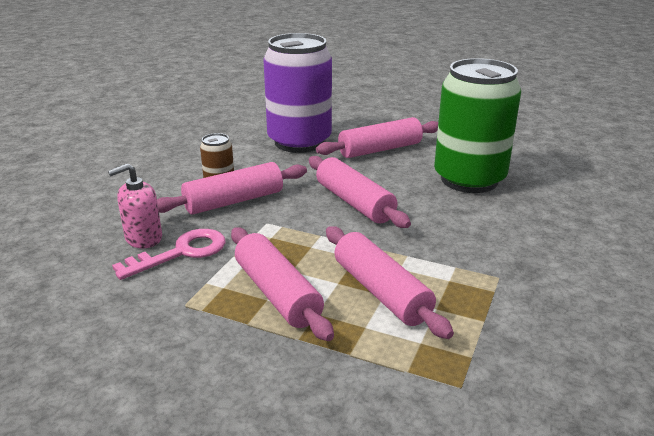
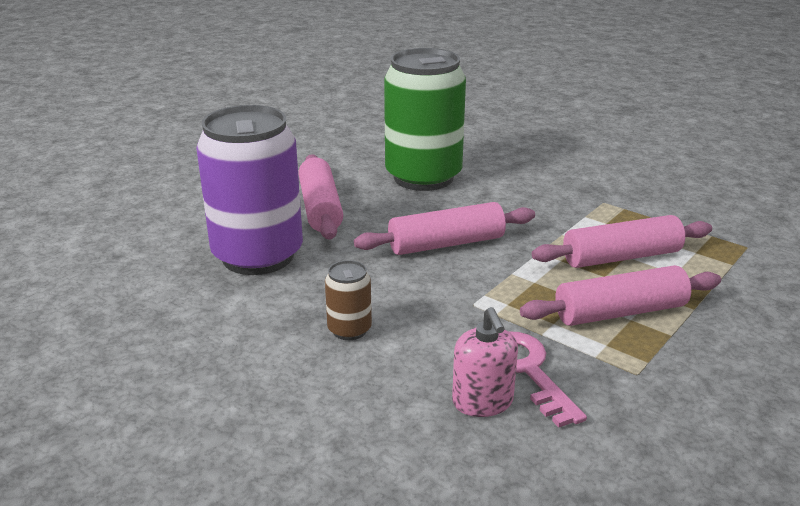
camera: 75 degrees left, 0 degrees up
pink rolling pin [157,162,307,215] -> none

